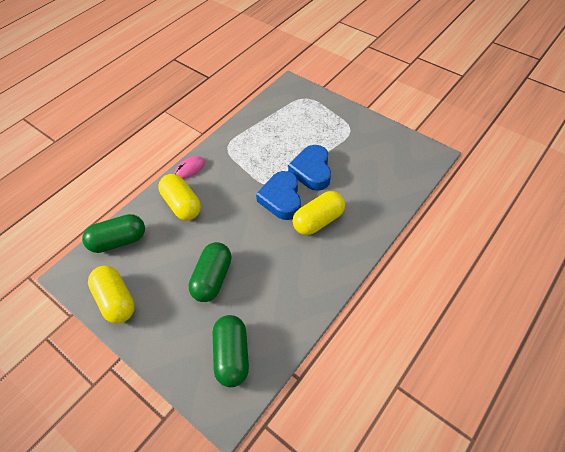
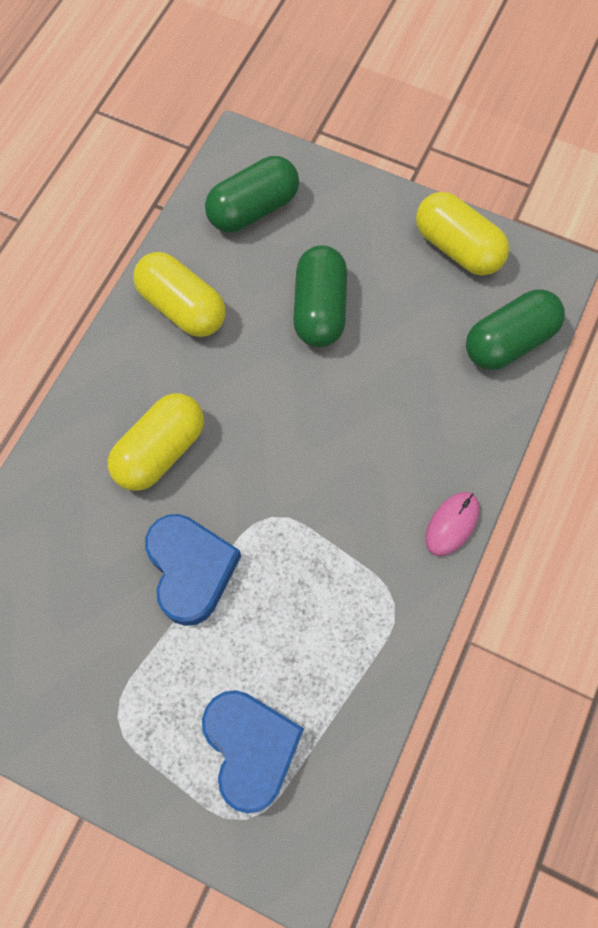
camera: 165 degrees right, 15 degrees up
yellow capsule [158,174,201,220] -> yellow capsule moved to [133,252,226,337]
green capsule [213,315,249,387] -> green capsule turned 75 degrees clockwise [205,156,299,232]
blue heart [256,171,301,220] -> blue heart moved to [202,690,304,814]

